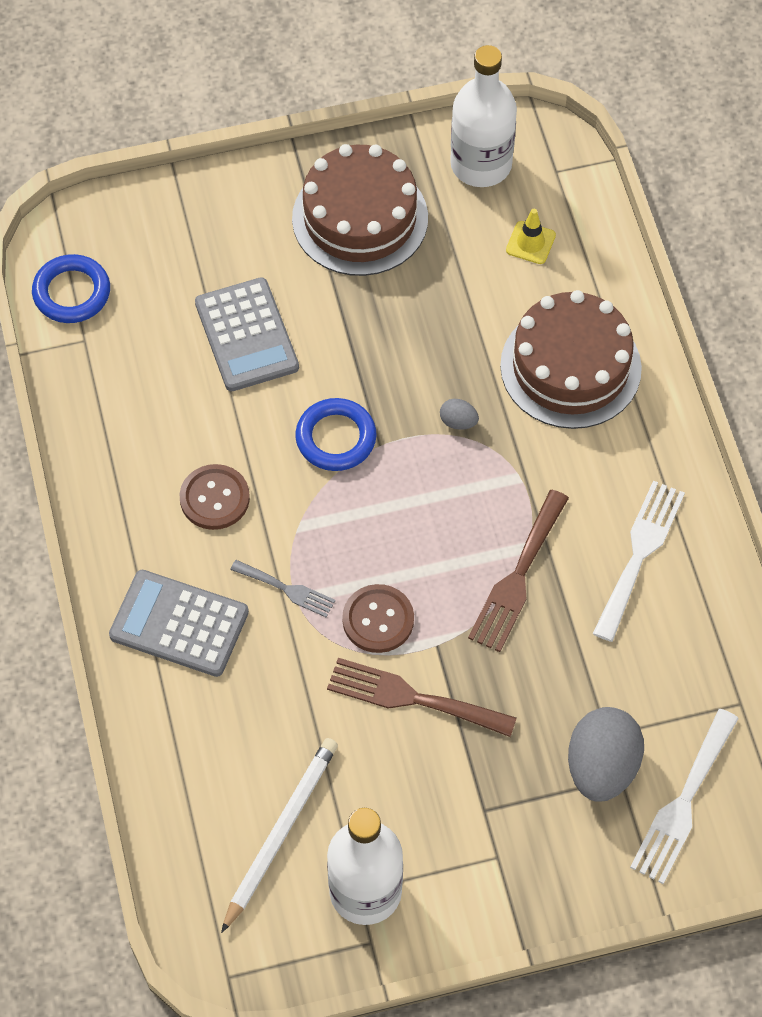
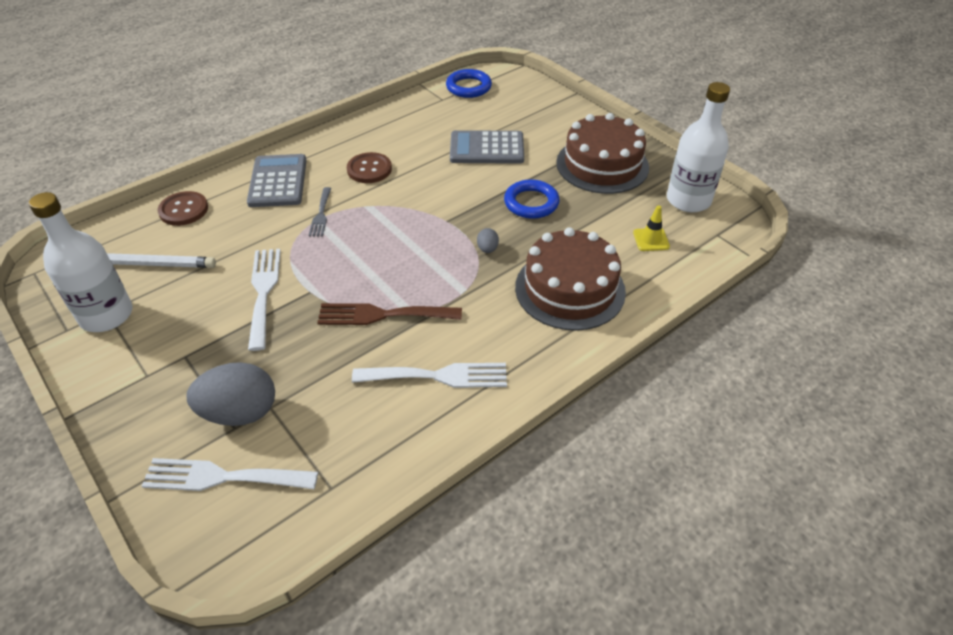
camera: 65 degrees right, 15 degrees down
grey calculator [195,277,299,391] -> grey calculator turned 45 degrees clockwise [450,130,524,164]
blue ring [295,398,377,471] -> blue ring moved to [504,179,559,219]
brown fork [327,658,517,737] -> white fork [248,249,281,351]
brown button [342,584,414,653] -> brown button moved to [158,191,208,226]

